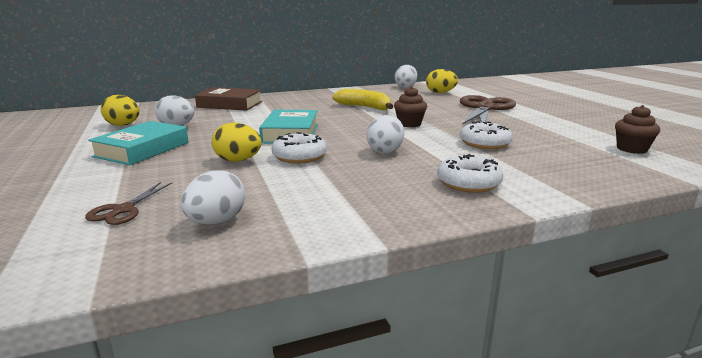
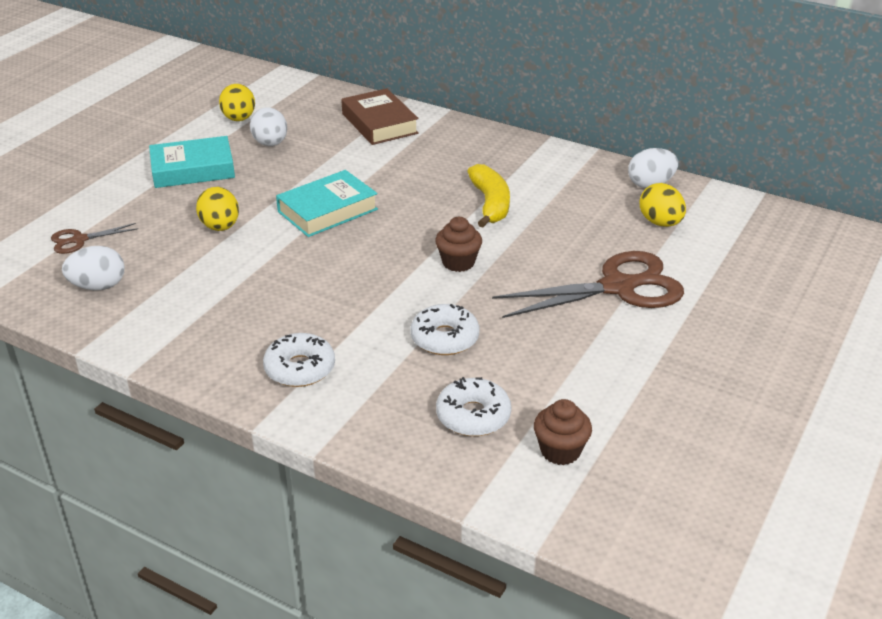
camera: 50 degrees right, 15 degrees up
white donut [272,132,327,164] -> white donut moved to [436,377,511,436]
white egg [367,115,404,154] -> none

